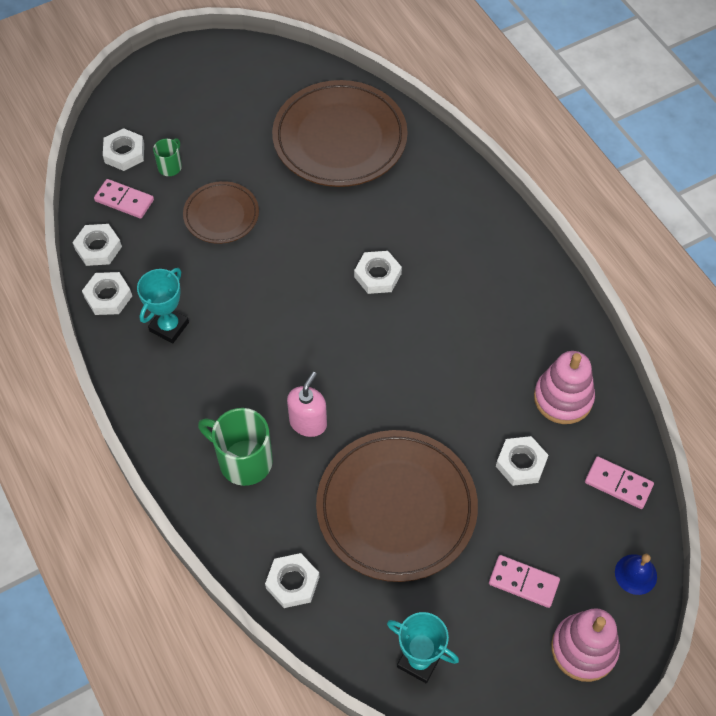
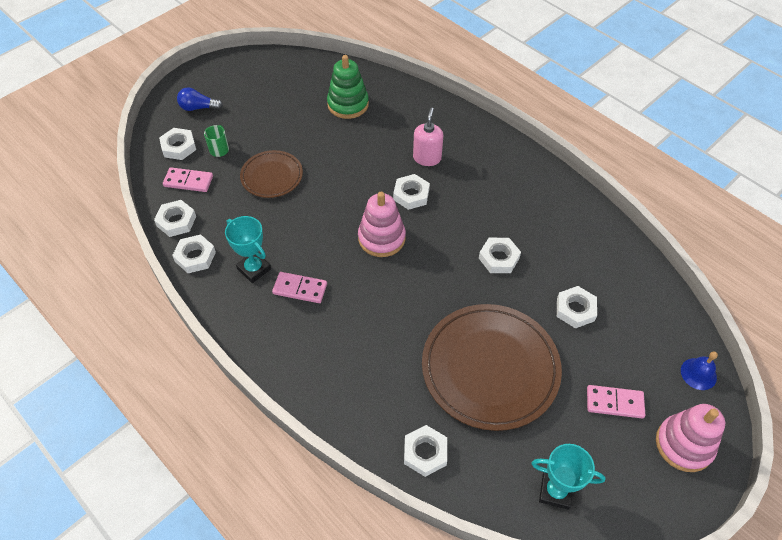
camera: 15 degrees left, 5 degrees down
turquoise trophy [137,268,189,344] -> turquoise trophy turned 60 degrees counterclockwise [225,216,271,283]
green mug [198,408,273,486] -> none
brown plate [272,80,408,187] -> green stacking toy [327,55,369,119]
pink soap dispenser [287,372,327,437] -> pink soap dispenser moved to [413,108,443,166]
pink stacking toy [534,351,595,424] -> pink stacking toy moved to [358,192,406,257]
pink domino [585,456,654,509] -> pink domino moved to [272,272,327,303]
none -> blue light bulb [177,87,223,111]
none -> white nut [479,238,521,273]

